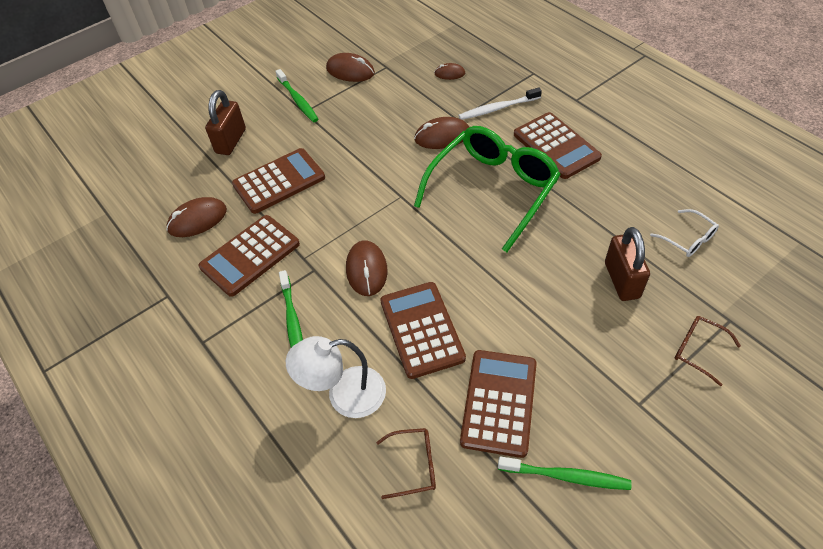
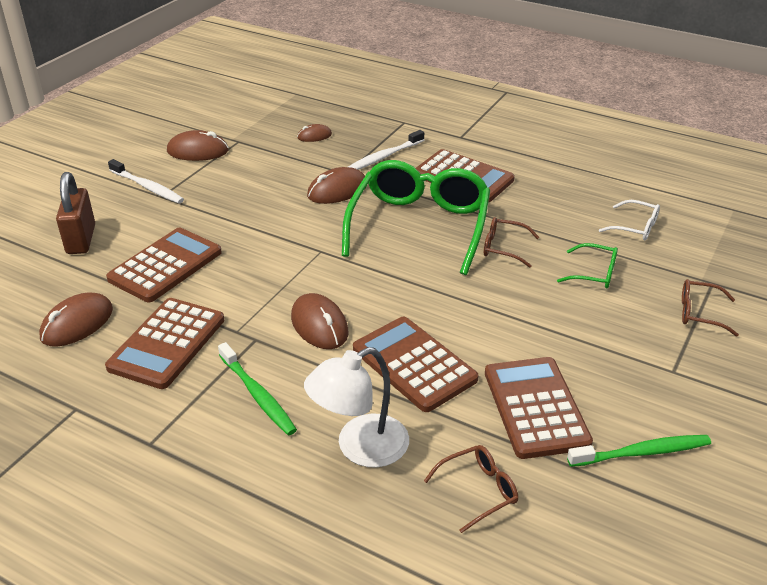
camera: 25 degrees left, 15 degrees down
green toothbrush [275,69,319,122] -> white toothbrush [108,159,184,204]
brown padlock [605,227,650,301] -> green glasses [557,243,618,288]
none -> brown glasses [484,217,539,268]

